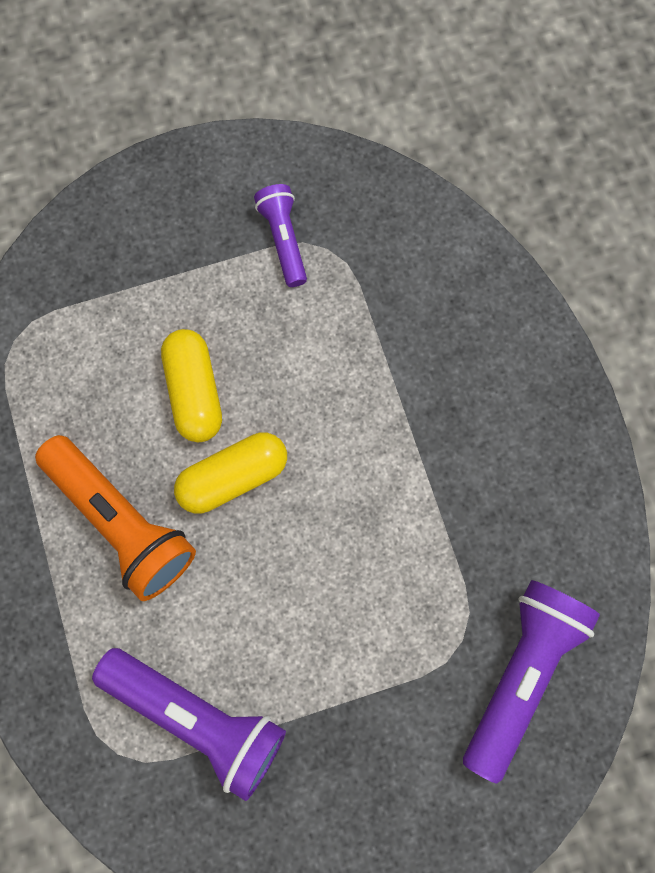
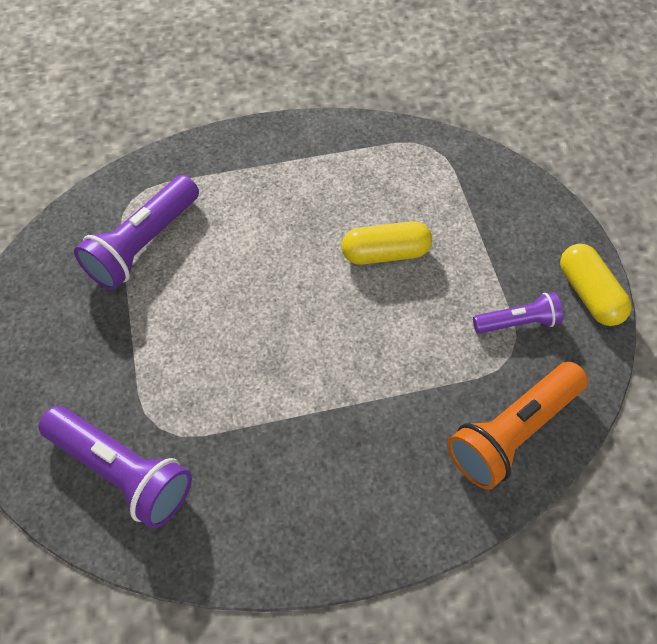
camera: 95 degrees right, 15 degrees down
orange flashlight [35,435,196,601] -> orange flashlight moved to [448,362,588,490]
yellow capsule [174,432,287,514] -> yellow capsule moved to [560,244,632,326]

